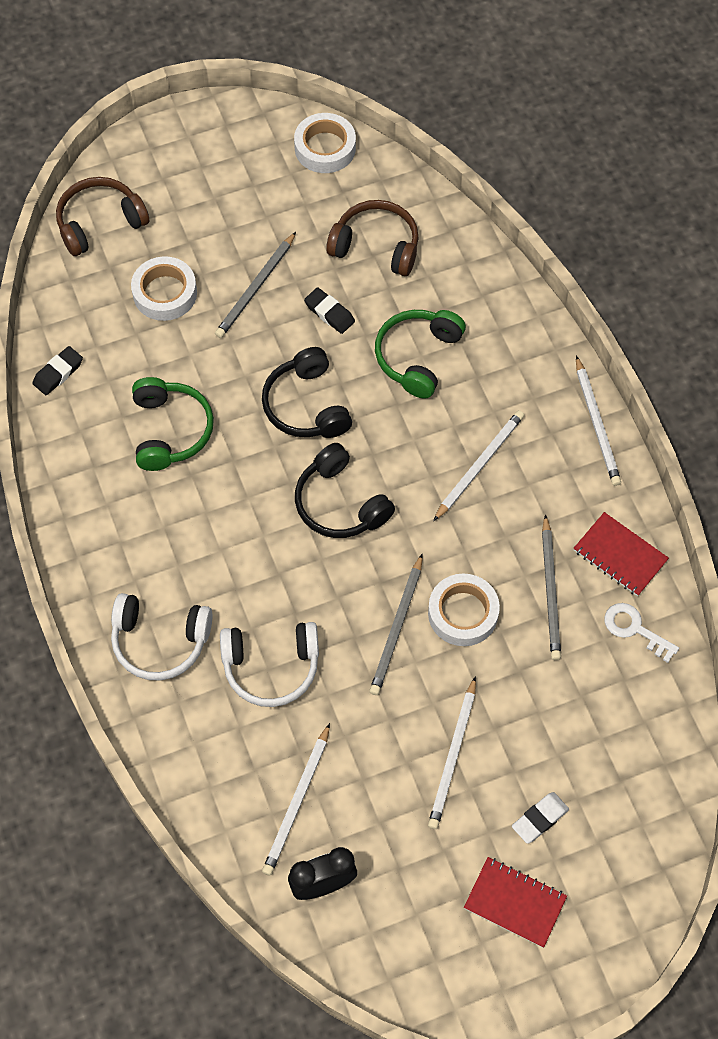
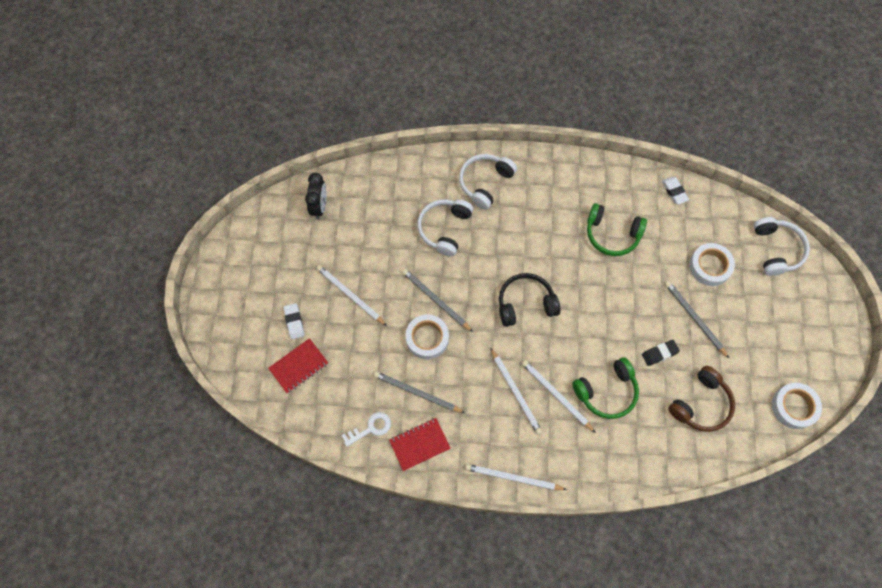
camera: 115 degrees right, 5 degrees up
black eraser [32,346,83,395] -> white eraser [662,177,689,204]
brown headphones [56,177,149,256] -> white headphones [754,217,810,276]
black headphones [262,347,352,438] -> none
white pencil [262,723,330,875] -> white pencil moved to [522,360,596,433]
green headphones [375,310,466,399] -> green headphones turned 105 degrees clockwise [572,357,639,419]
red notebook [464,857,567,948] -> red notebook moved to [268,338,328,394]

